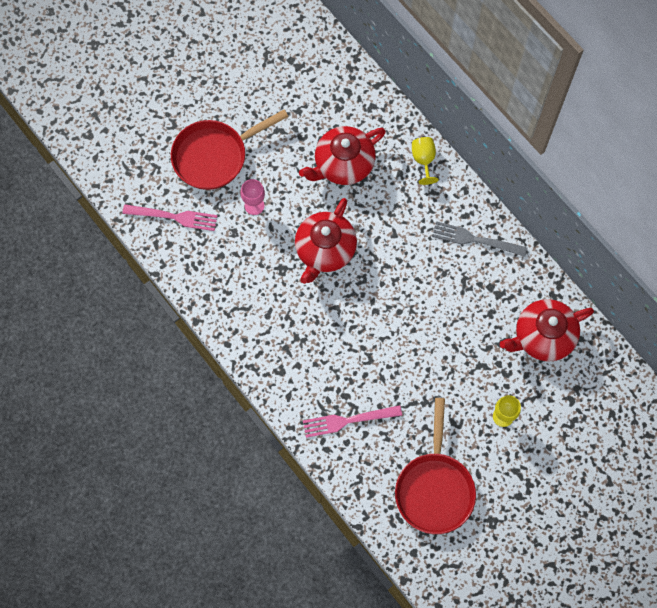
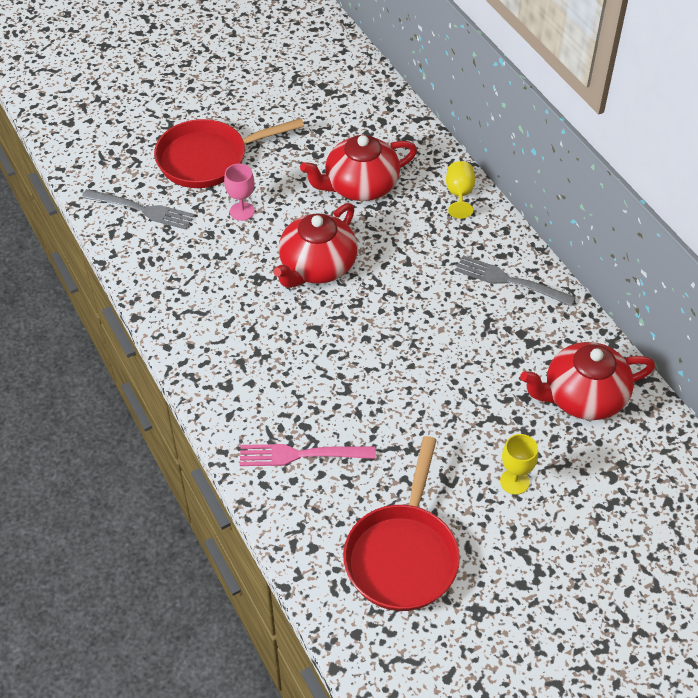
camera: 10 degrees right, 20 degrees down
pink fork [122,204,217,231] -> grey fork [82,189,195,230]

